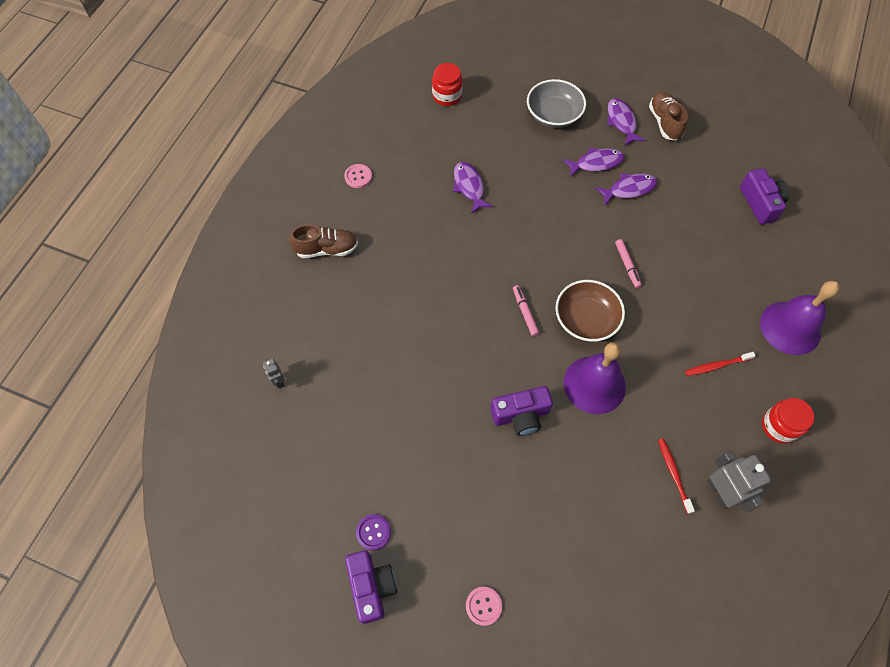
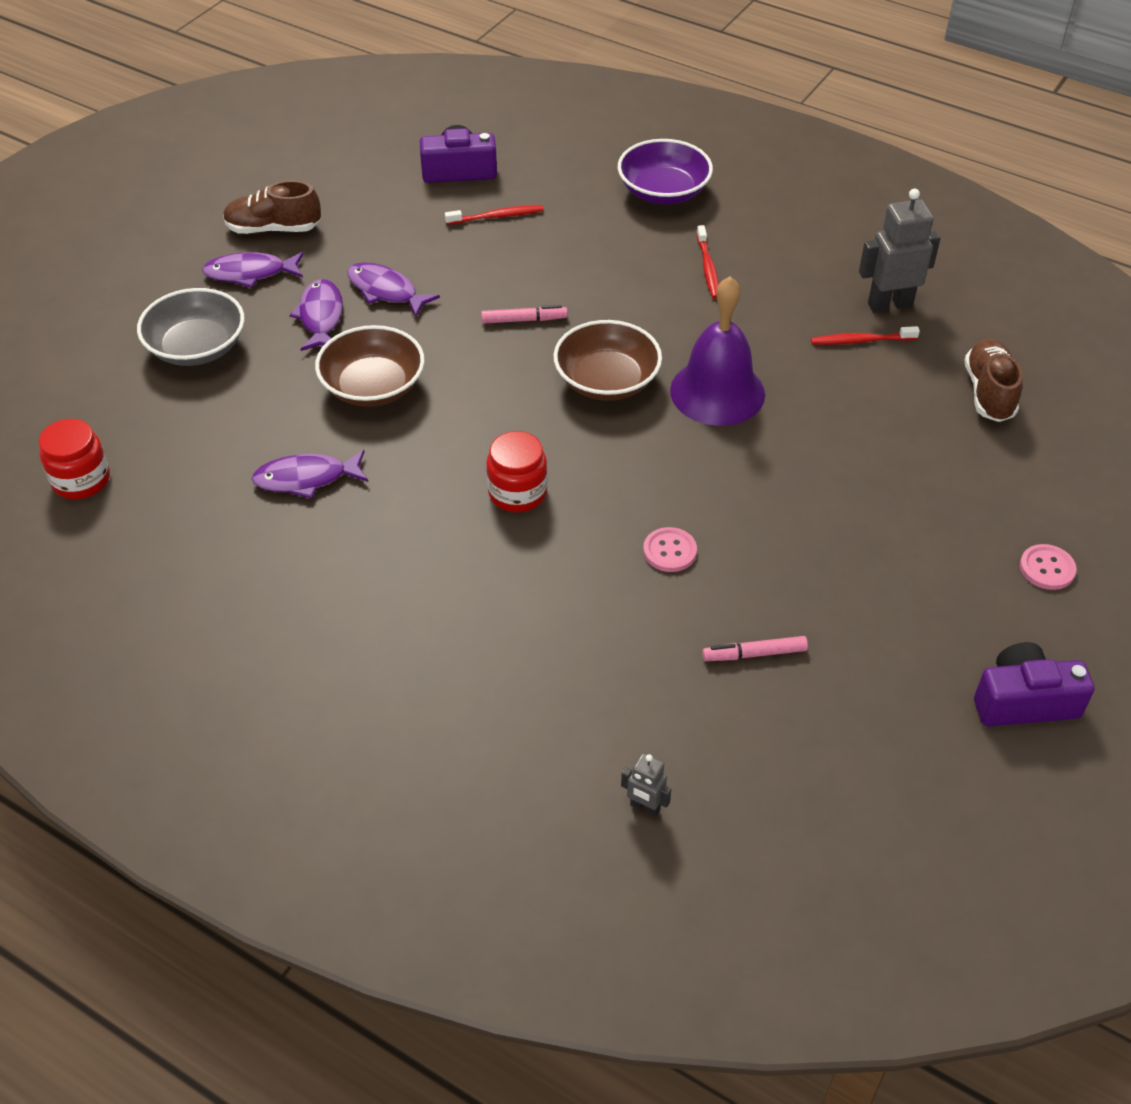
camera: 80 degrees left, 15 degrees down
grey robot [263,358,285,389] -> grey robot turned 45 degrees clockwise [621,753,671,817]
brown shoe [289,225,358,258] -> brown shoe moved to [965,338,1023,422]
pink button [344,164,372,188] -> pink button moved to [643,527,697,572]
purple button [356,514,391,550] -> none
purple camera [490,386,553,436] -> none
pink marker [513,285,539,336] -> pink marker moved to [702,636,808,661]
purple fish [596,173,658,206] -> purple fish turned 45 degrees counterclockwise [347,262,440,317]
purple bell [760,281,840,355] -> purple bowl [618,139,713,204]
red jar [762,398,814,444] -> red jar moved to [486,431,547,512]
none -> brown bowl [315,325,425,407]
none -> red toothbrush [445,205,543,225]

